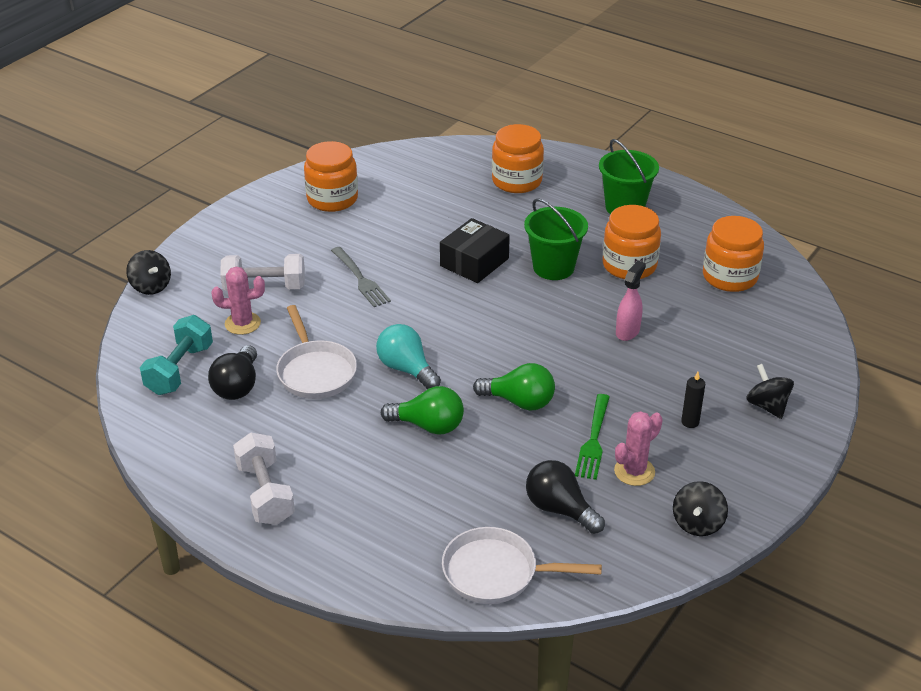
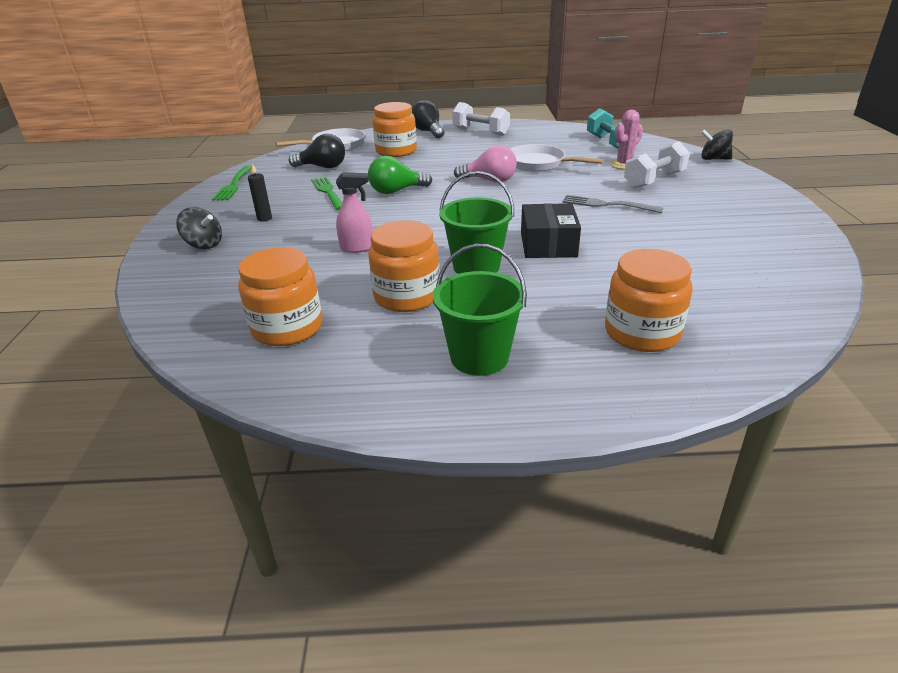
camera: 145 degrees right, 5 degrees down
black light bulb [208,345,257,400] -> black light bulb moved to [412,100,444,138]
orange jar [304,141,358,212] -> orange jar moved to [373,102,417,157]
turquoise light bulb [376,324,441,389] -> pink light bulb [454,145,517,182]
green light bulb [381,386,464,435] -> none
pink cactus [614,411,663,486] -> none
pink spray bottle [616,261,646,341] -> pink spray bottle turned 90 degrees counterclockwise [336,172,373,253]
black spinning top [673,481,728,536] -> green fork [212,166,252,201]

